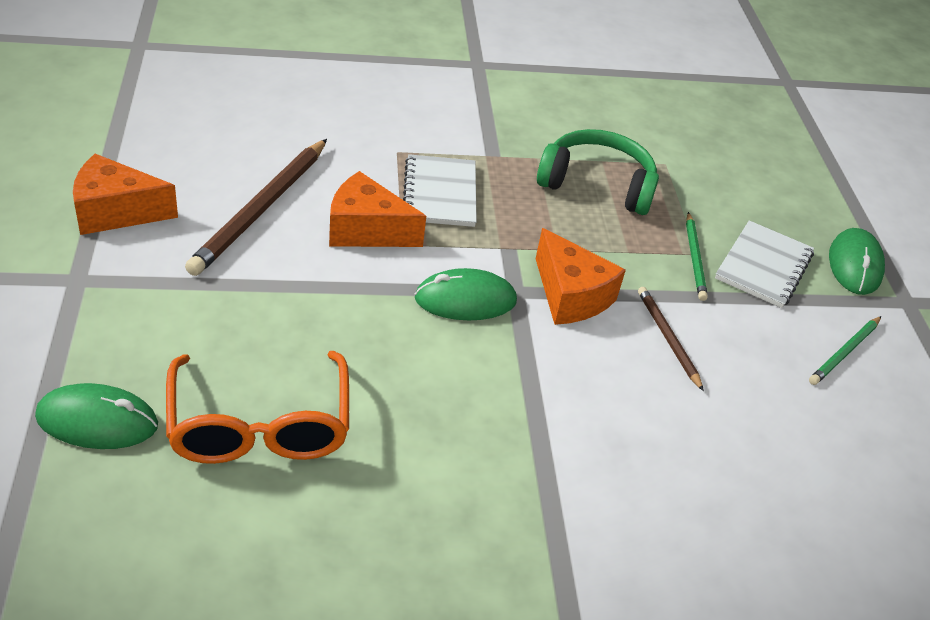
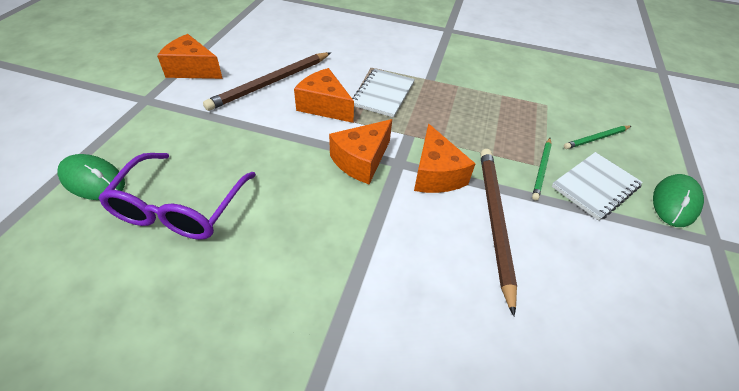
camera: 25 degrees right, 5 degrees up
orange glasses [166,351,349,464] -> purple glasses [98,153,256,240]
green mouse [415,268,517,320] -> orange cheese [329,119,392,184]
green headphones [537,129,659,215] -> none
brown pencil [638,287,704,391] -> brown pencil [480,149,517,316], size x1.83
green pencil [809,316,881,385] -> green pencil moved to [564,126,631,149]

